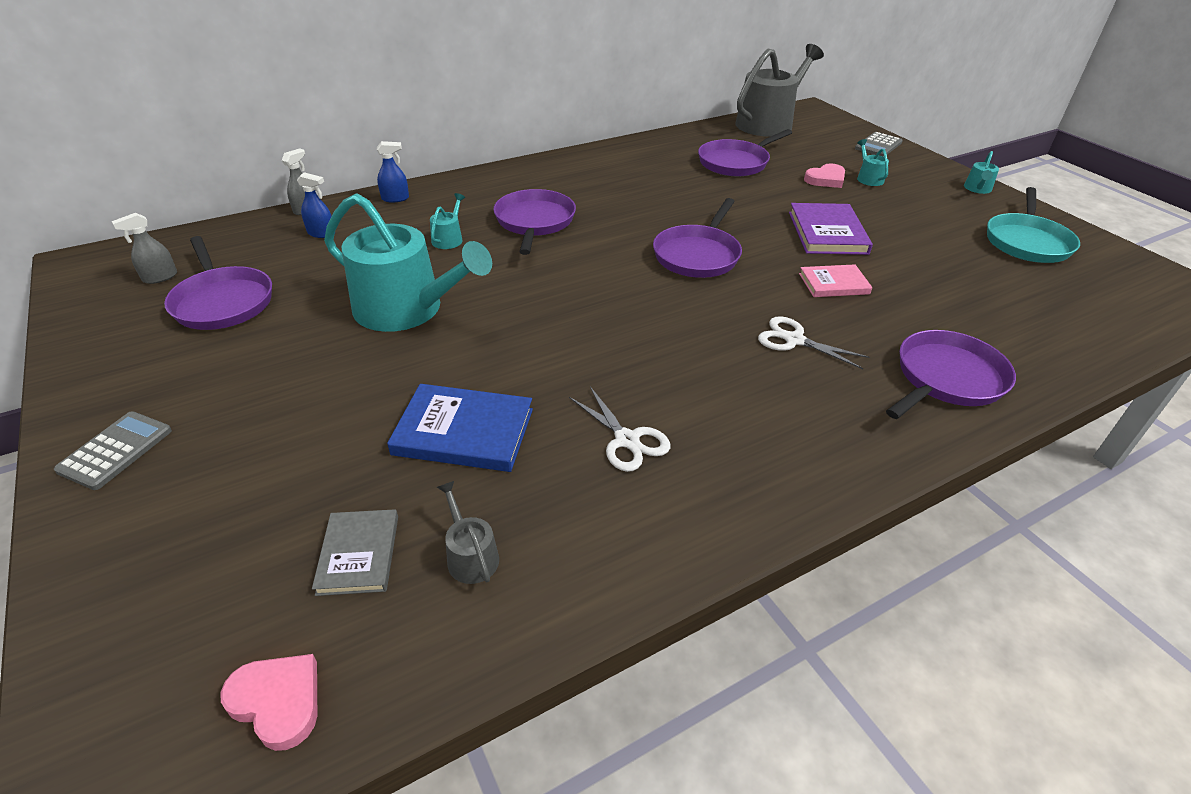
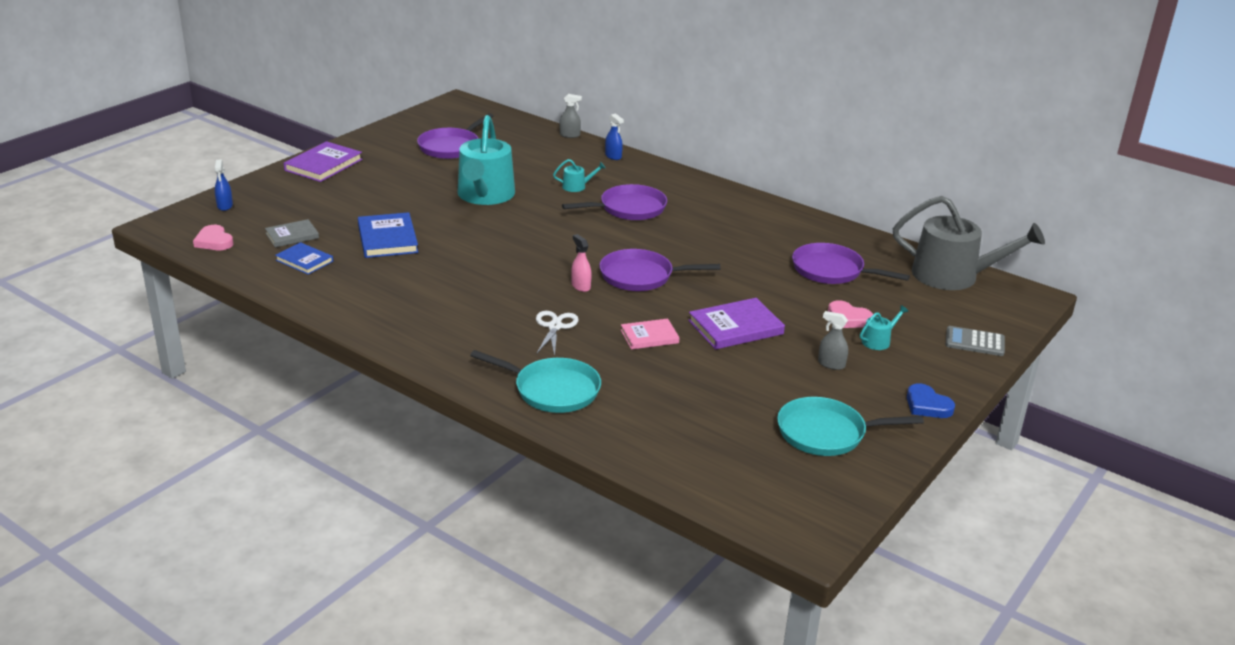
camera: 65 degrees right, 10 degrees down
grey calculator [54,412,172,490] -> purple book [284,141,362,182]
grey spray bottle [112,213,177,284] -> grey spray bottle moved to [818,311,848,370]
pink heart [220,654,317,751] -> pink heart turned 135 degrees clockwise [193,225,233,250]
blue spray bottle [297,172,332,238] -> blue spray bottle moved to [215,160,233,211]
grey watering can [437,481,499,584] -> blue book [275,242,333,275]
white scissors [569,387,670,472] -> none
pink book [799,264,872,297] -> pink book turned 75 degrees counterclockwise [621,319,680,350]
purple pan [886,330,1016,419] -> turquoise pan [470,350,601,413]
turquoise watering can [964,151,999,194] -> blue heart [907,383,955,418]
none -> pink spray bottle [571,234,592,292]

